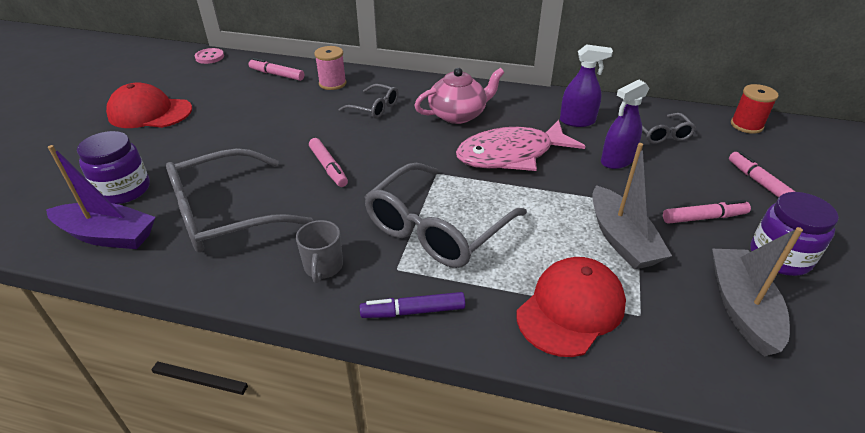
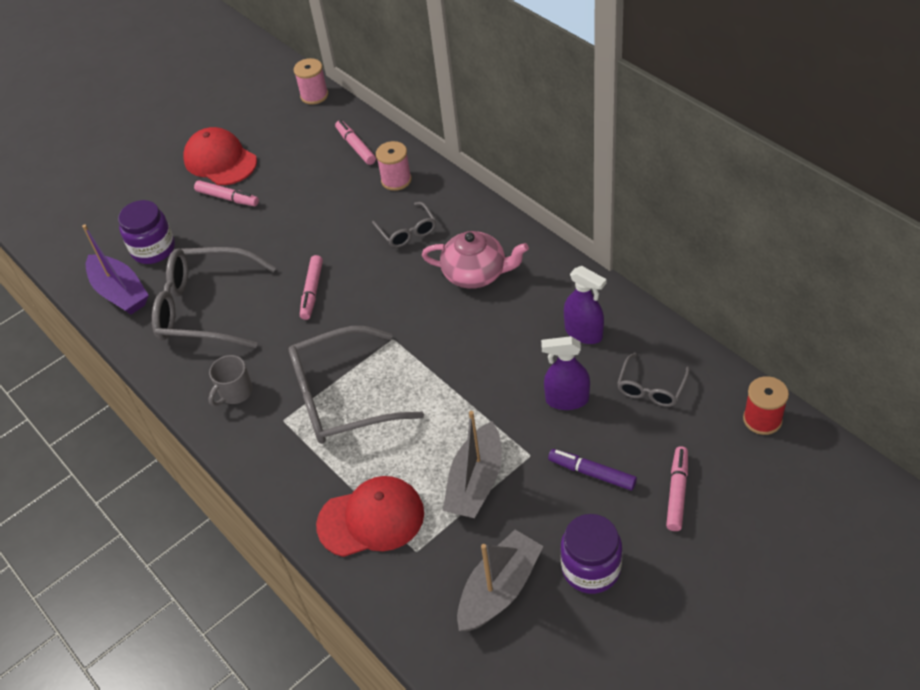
camera: 40 degrees right, 10 degrees up
pink button [195,48,224,64] -> pink spool [294,58,328,105]
purple marker [360,292,465,318] -> purple marker moved to [548,449,637,490]
pink fish [456,120,585,171] -> none
pink marker [663,200,751,224] -> pink marker moved to [194,180,259,206]

